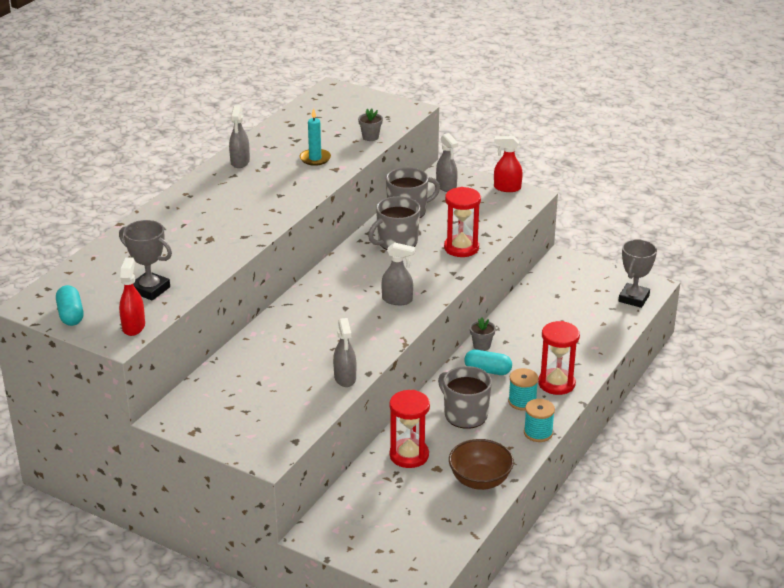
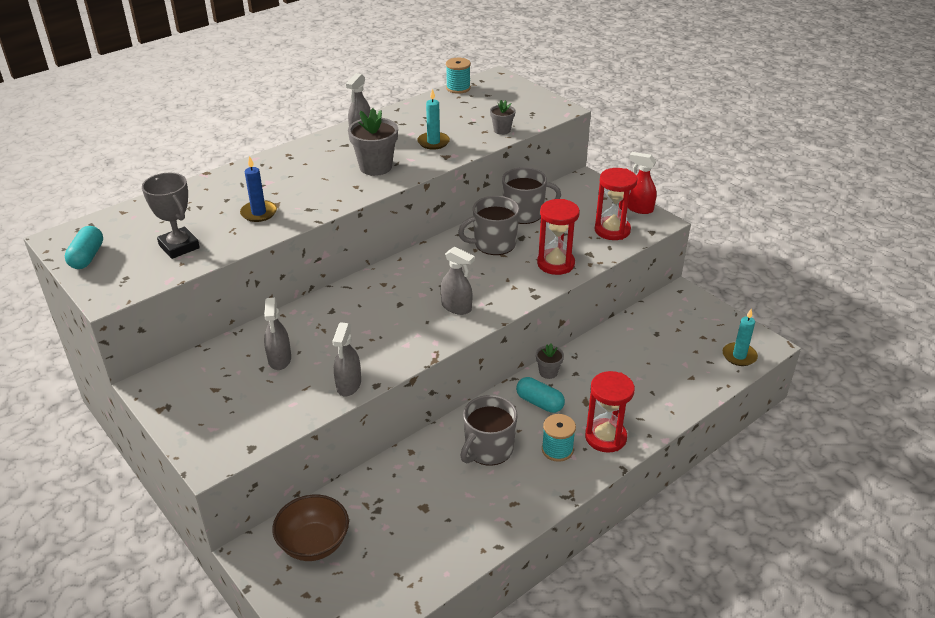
camera: 20 degrees right, 5 degrees up
red spray bottle [119,257,145,336] -> none
red hourglass [389,390,430,468] -> red hourglass moved to [595,168,638,240]
grey spray bottle [436,133,458,192] -> grey spray bottle moved to [264,298,291,370]
grey mug [438,366,492,429] -> grey mug turned 120 degrees counterclockwise [460,395,518,465]
brown bowl [449,439,514,490] -> brown bowl moved to [272,495,349,561]
turquoise spool [524,399,555,442] -> turquoise spool moved to [446,58,471,94]
grey trophy [618,239,657,308] -> turquoise candle [723,309,758,366]
none -> blue candle [240,156,277,222]
none -> grey flower pot [348,108,398,176]

